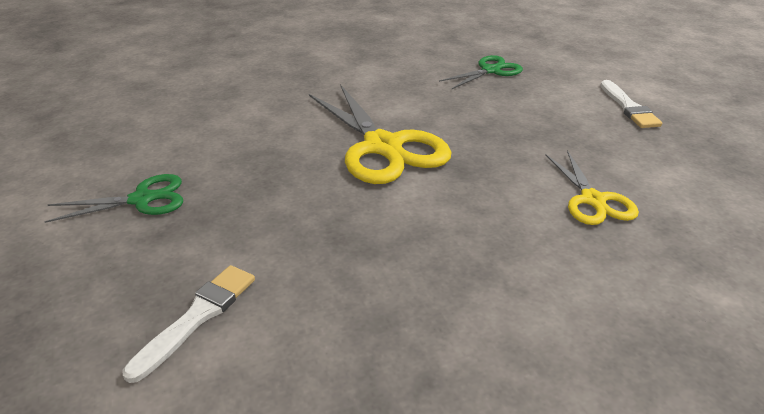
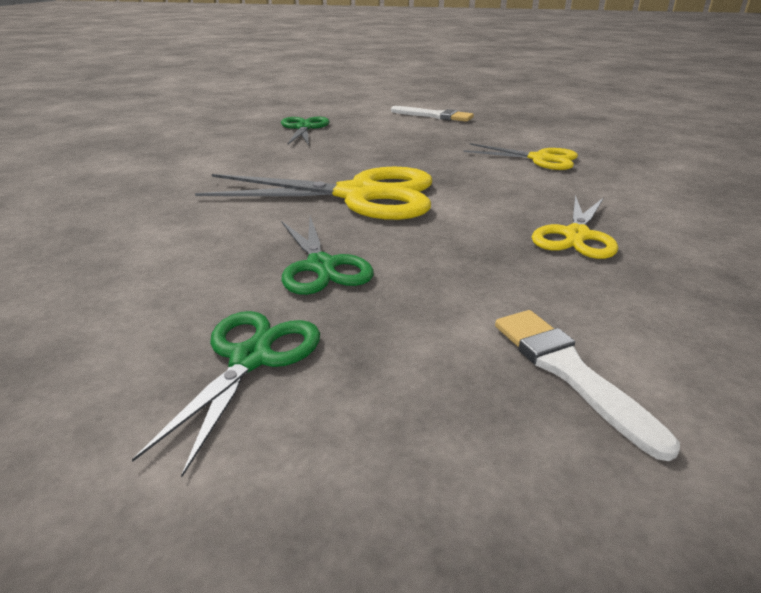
camera: 55 degrees left, 5 degrees down
none -> green scissors [281,217,373,295]
none -> yellow scissors [532,195,618,259]

